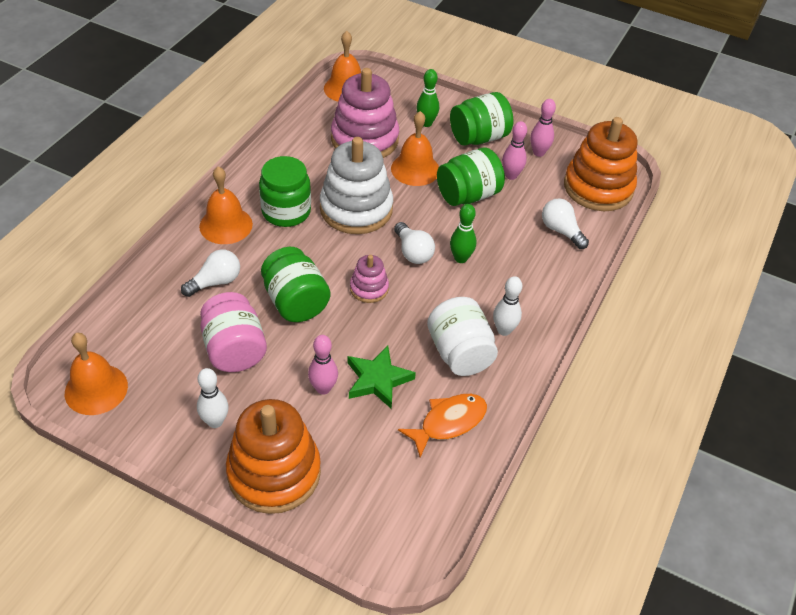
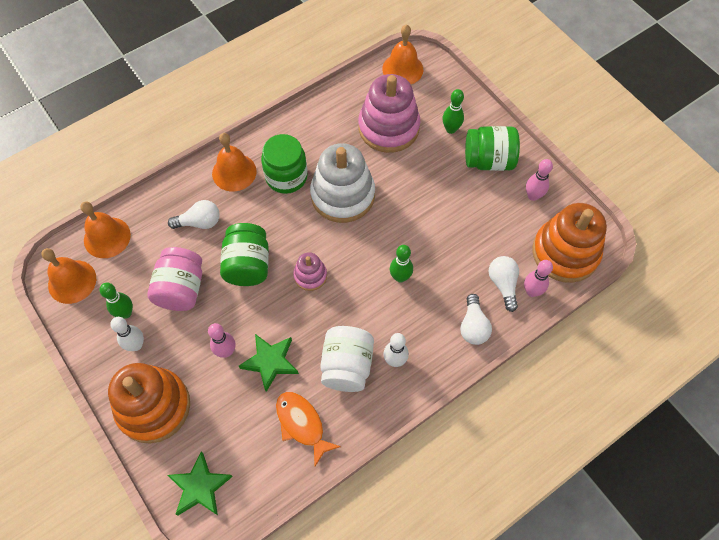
camera: 30 degrees right, 15 degrees up
orange bell [391,111,439,186] -> orange bell moved to [80,201,131,258]
white light bulb [394,222,435,264] -> white light bulb moved to [460,294,492,345]
orange fish [398,394,487,458] -> orange fish turned 120 degrees counterclockwise [276,392,341,466]
green jar [437,148,505,206] -> none
pink bowling pin [502,121,527,180] -> pink bowling pin moved to [524,260,553,297]
none -> green bowling pin [100,283,133,319]
none -> green star [168,452,233,516]

